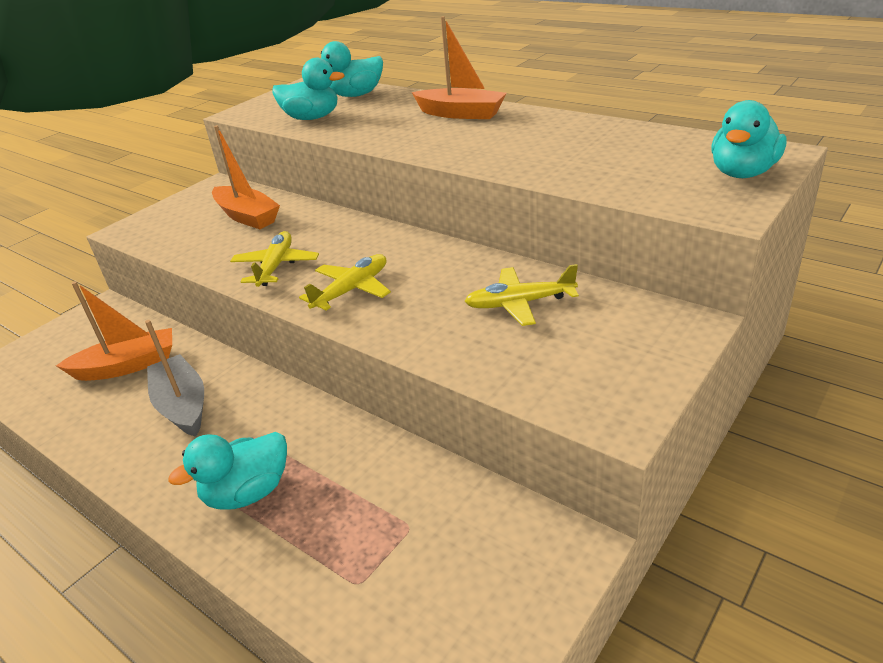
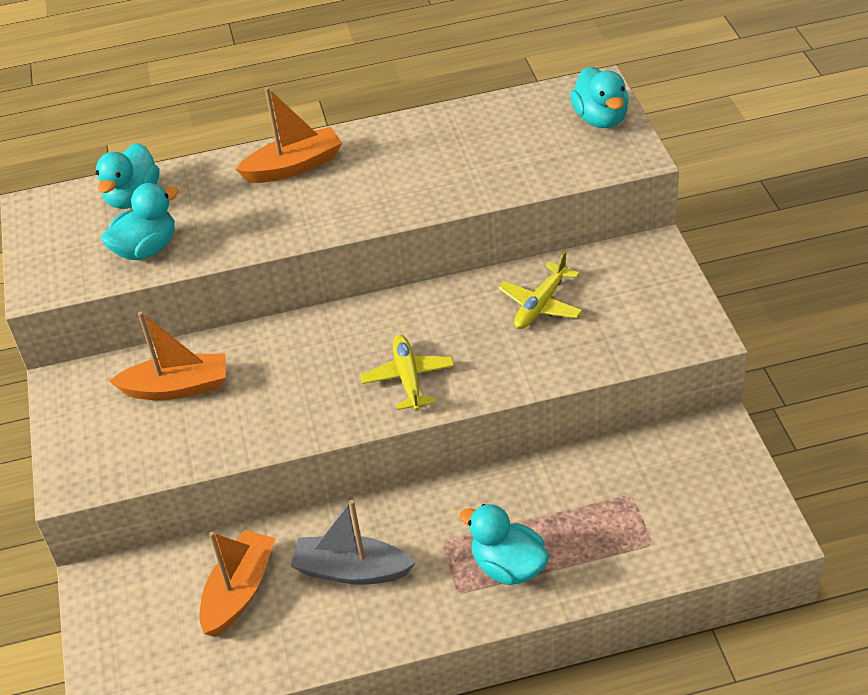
camera: 50 degrees left, 10 degrees up
turquoise duck [168,432,287,510] -> turquoise duck turned 120 degrees clockwise [459,504,549,585]
yellow plane [230,231,319,287] -> none

